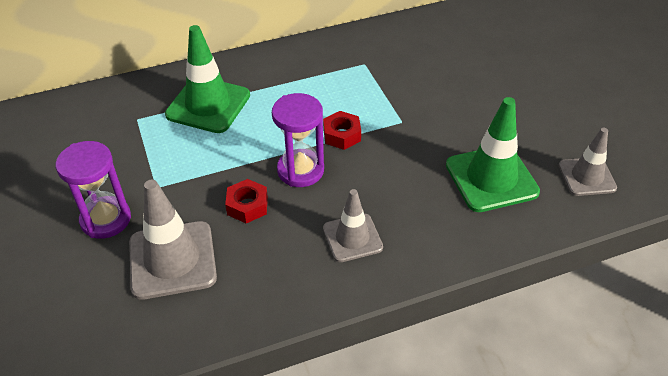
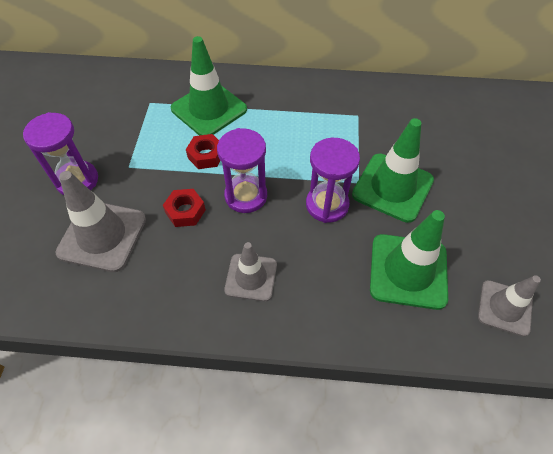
camera: 25 degrees right, 10 degrees up
red nut [323,111,361,150] -> red nut moved to [186,134,221,169]
none -> purple hourglass [306,138,360,223]
none -> green traffic cone [352,118,434,223]

